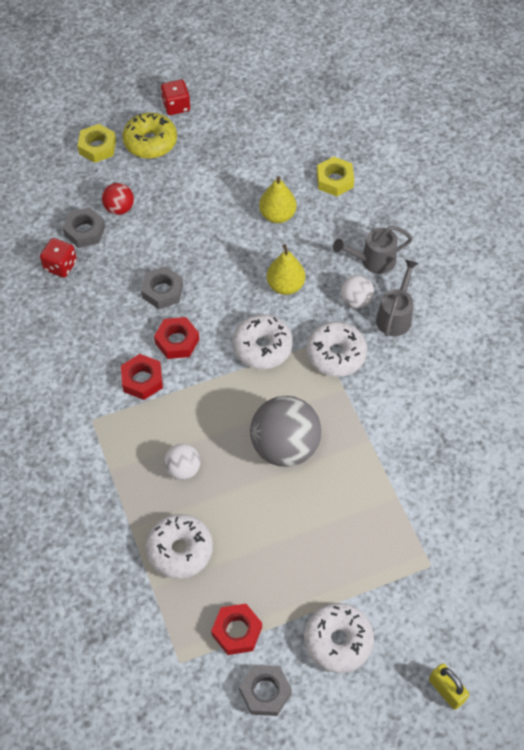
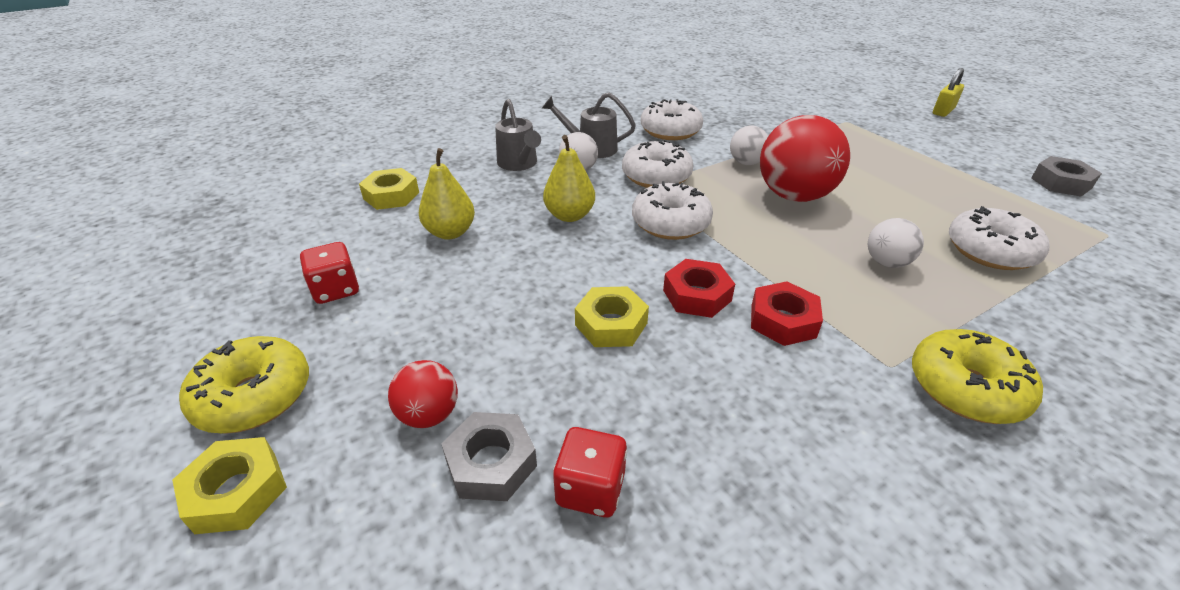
camera: 100 degrees left, 20 degrees down
grey nut [141,266,183,309] -> yellow nut [575,286,649,347]
red dice [161,80,190,115] -> red dice moved to [300,242,359,304]
red nut [211,604,262,655] -> none
grey ball [250,396,321,467] -> red ball [760,115,850,202]
white donut [304,603,374,673] -> white donut moved to [641,99,703,140]
none -> white ball [730,126,768,165]
none -> yellow donut [912,329,1043,424]

